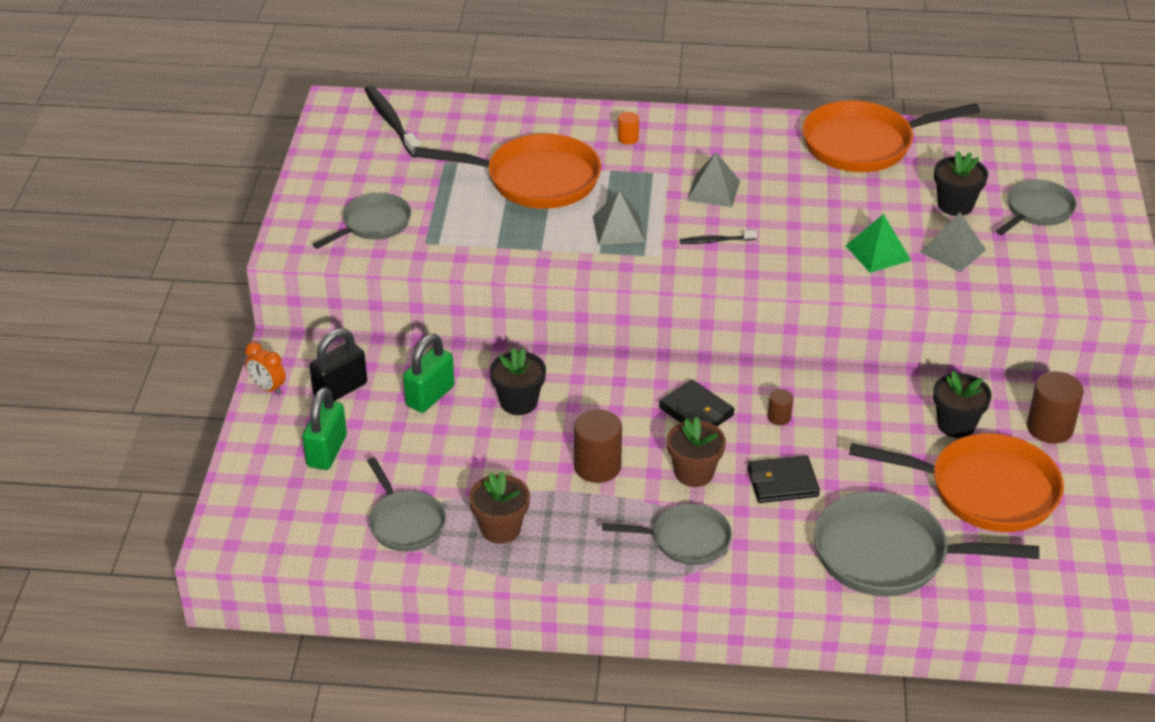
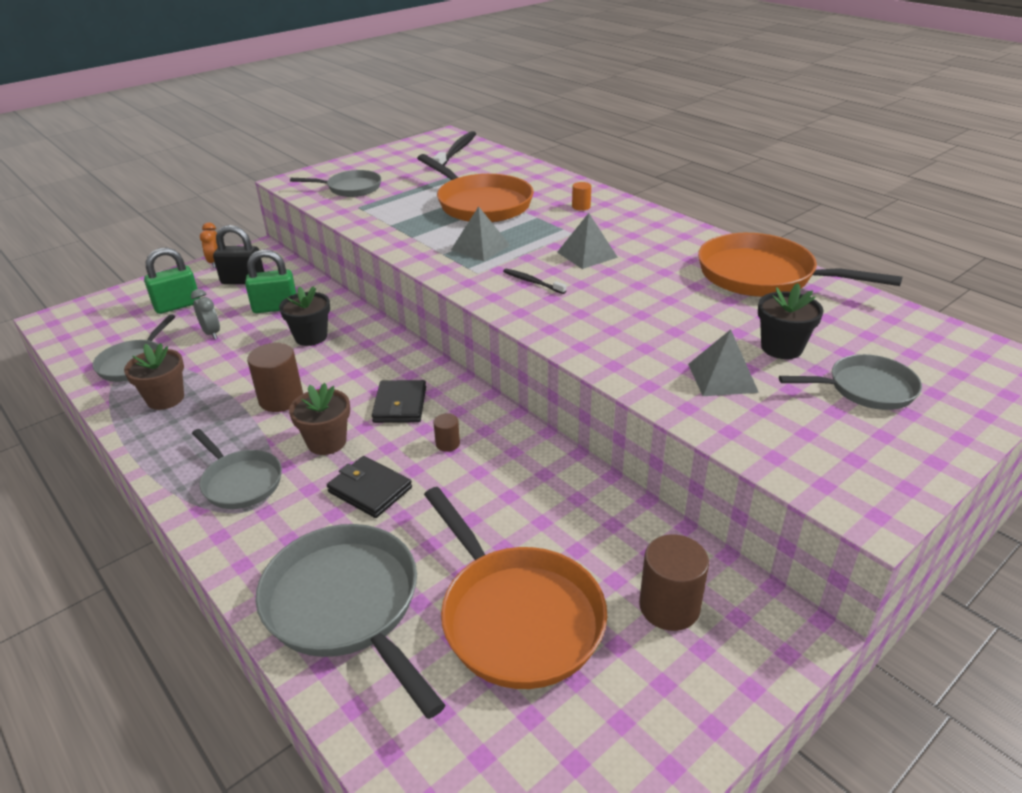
camera: 45 degrees right, 5 degrees down
green pyramid [846,214,911,273] -> none
black flower pot [933,371,992,438] -> none
none -> grey clock [191,289,220,339]

